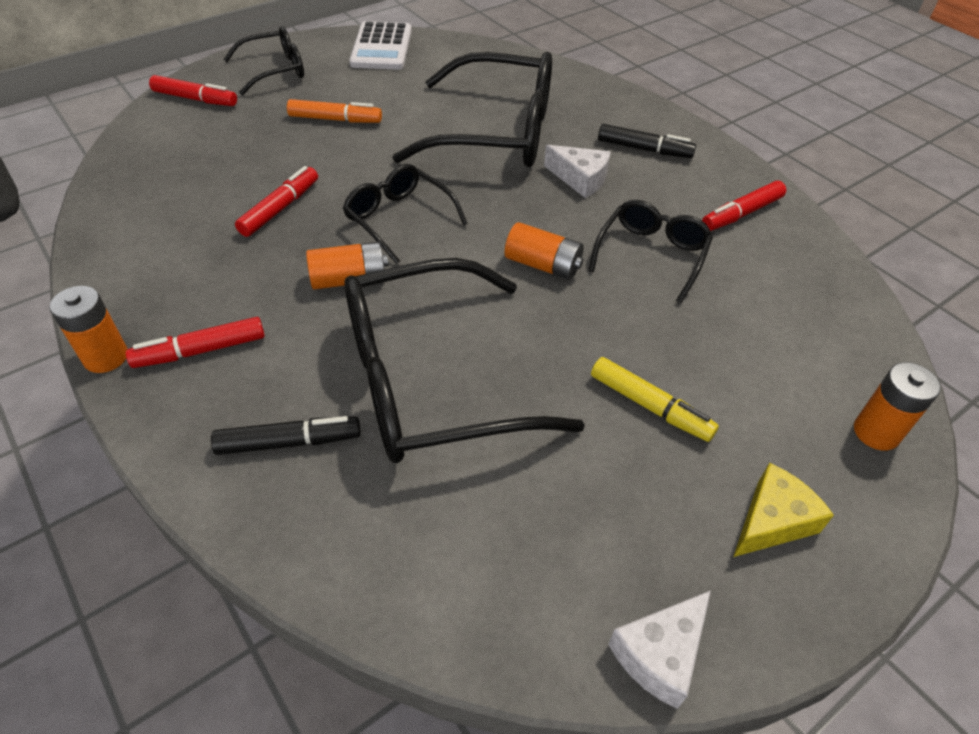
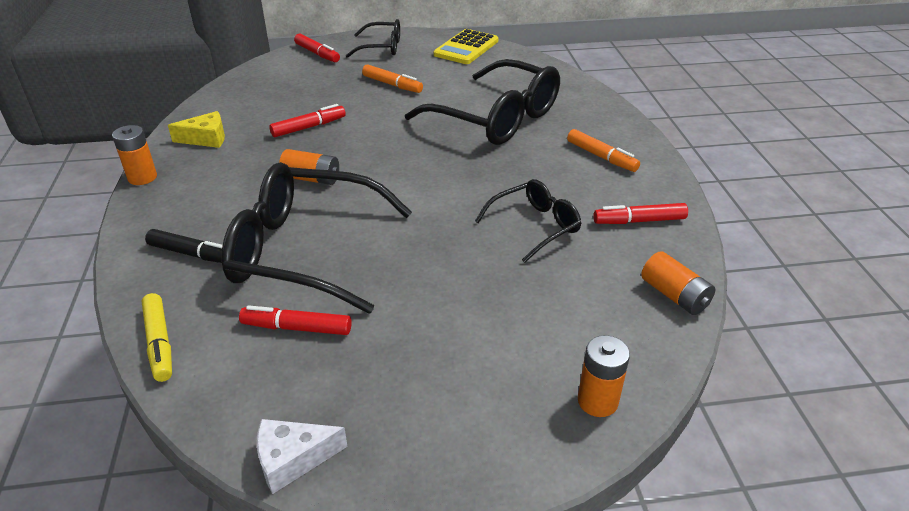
camera: 30 degrees right, 10 degrees down
red marker [126,317,265,368] -> red marker moved to [239,305,352,335]
black glasses [343,164,468,264] -> none
white calculator [349,21,412,70] -> yellow calculator [434,29,498,64]
orange battery [505,222,583,280] -> orange battery moved to [641,251,715,315]
white cheese [544,145,611,198] -> none
yellow marker [591,357,719,442] -> yellow marker moved to [142,293,172,382]
black marker [598,124,696,158] -> orange marker [567,129,640,172]
yellow cheese [733,463,834,557] -> yellow cheese moved to [168,111,225,148]

